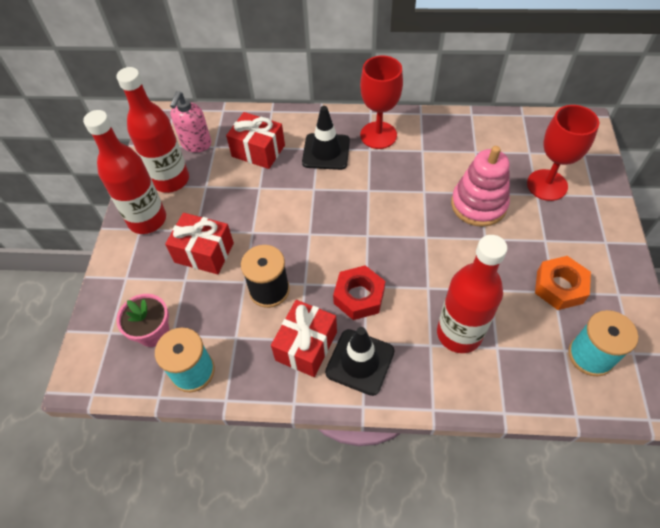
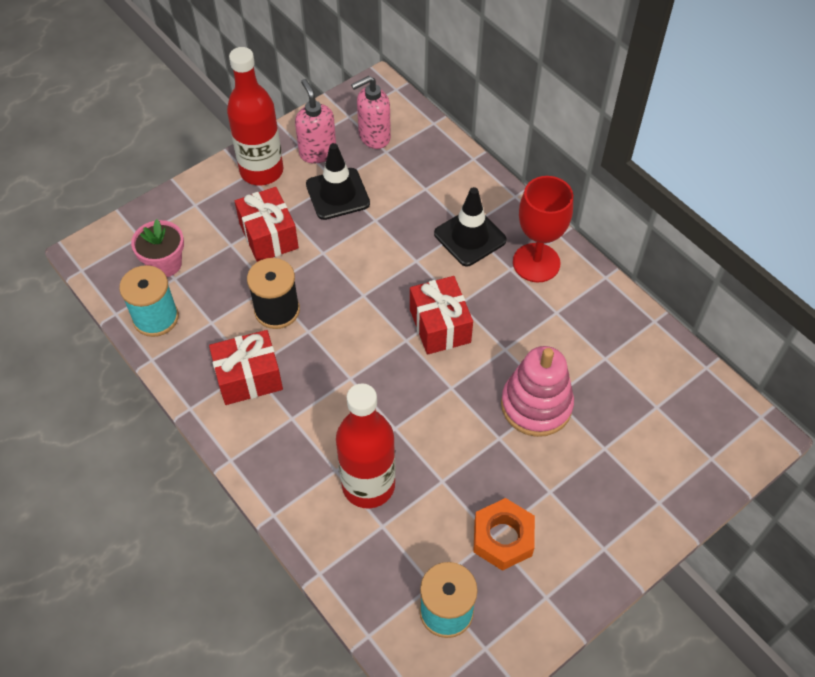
camera: 45 degrees right, 0 degrees up
red bottle [116,67,189,193] -> pink soap dispenser [295,79,336,163]
red gift [226,112,285,169] -> red gift moved to [410,276,473,355]
black traffic cone [325,327,395,396] -> black traffic cone moved to [306,143,370,220]
red nut [333,265,385,320] -> none
red goblet [527,105,599,201] -> none

